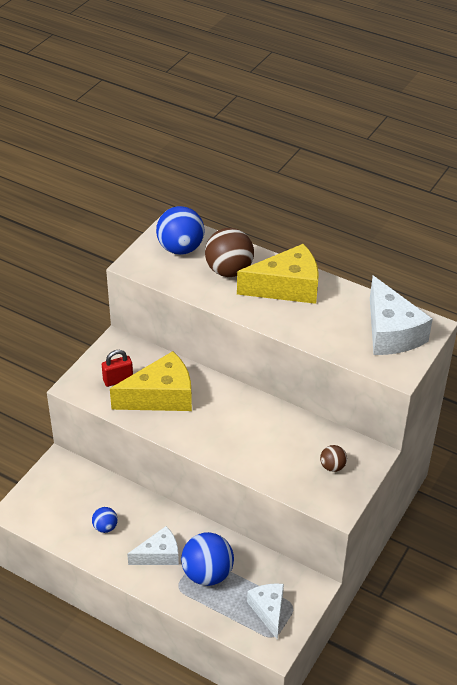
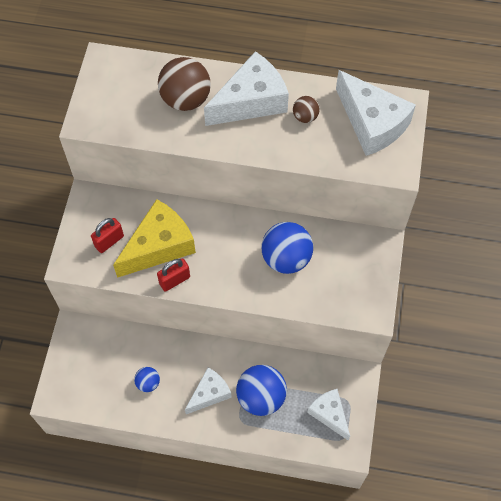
camera: 20 degrees left, 20 degrees up
blue ball [156,206,205,255] -> blue ball moved to [262,222,313,274]
yellow cheese [237,244,319,304] -> white cheese [204,51,289,126]
brown ball [320,445,347,472] -> brown ball moved to [293,96,320,123]
none -> red padlock [157,258,190,292]

